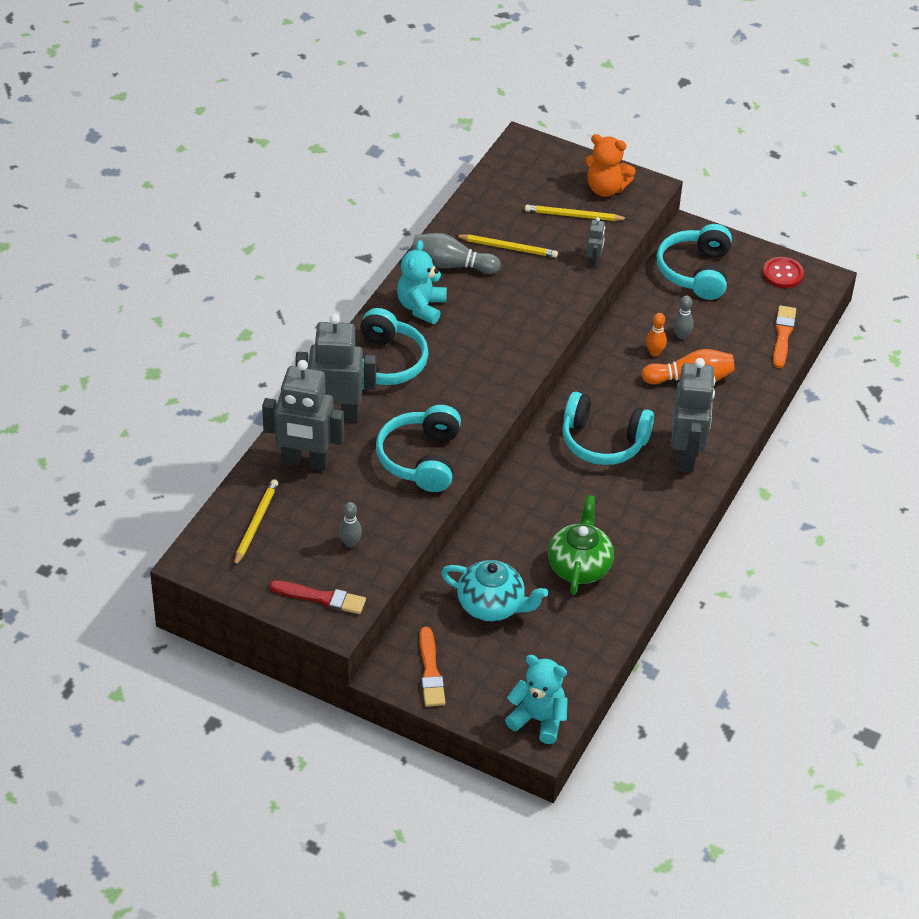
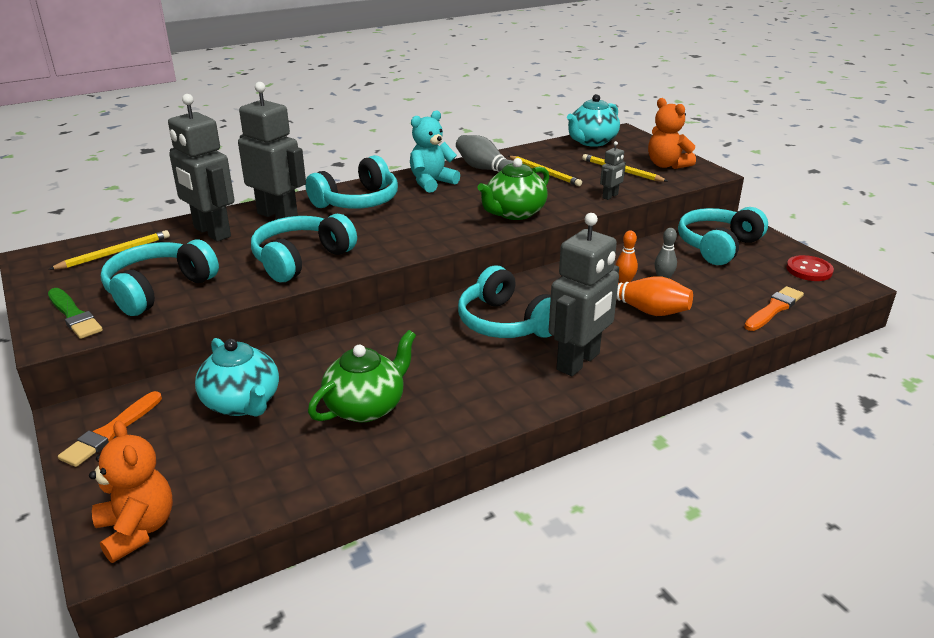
camera: 35 degrees right, 15 degrees down
red brush [269,580,366,614] -> green brush [48,288,103,339]
grey bowling pin [339,502,362,548] -> turquoise headphones [101,239,219,316]
turquoise teddy bear [505,655,568,744] -> orange teddy bear [89,420,173,563]
none -> green teapot [477,158,549,220]
none -> turquoise teapot [567,94,620,147]

